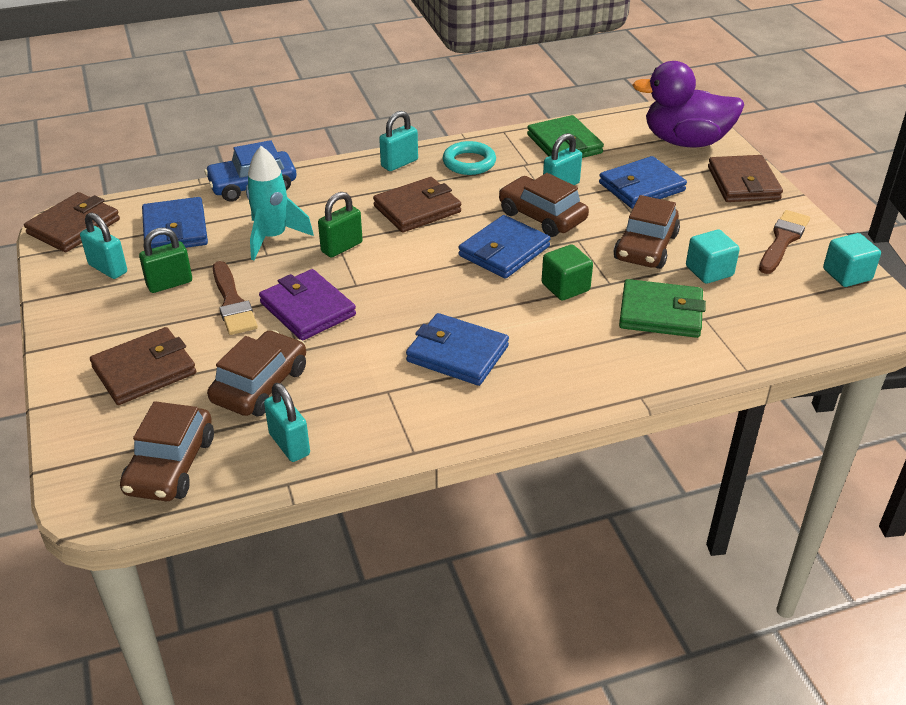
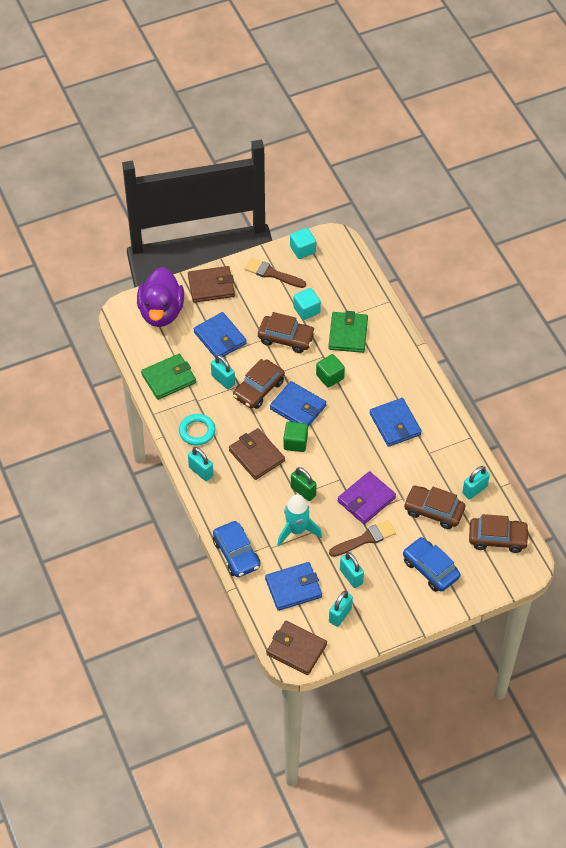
camera: 95 degrees left, 15 degrees up
brown wallet [90,327,196,405] -> blue car [403,537,460,592]
green padlock [139,227,192,293] -> turquoise padlock [340,552,364,588]
blue wallet [406,313,509,386] -> blue wallet turned 45 degrees counterclockwise [370,398,422,447]
none -> green cube [284,422,308,452]

